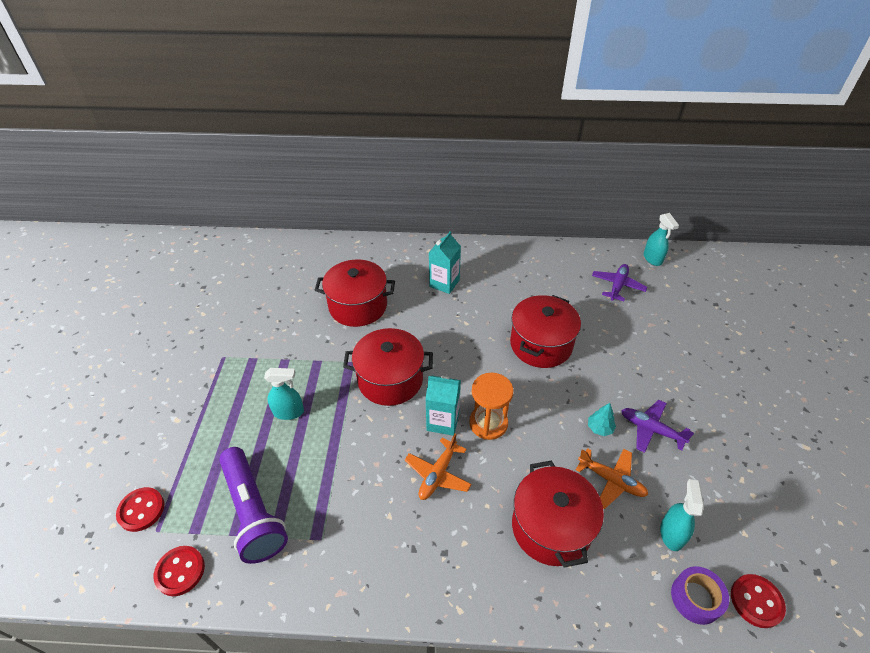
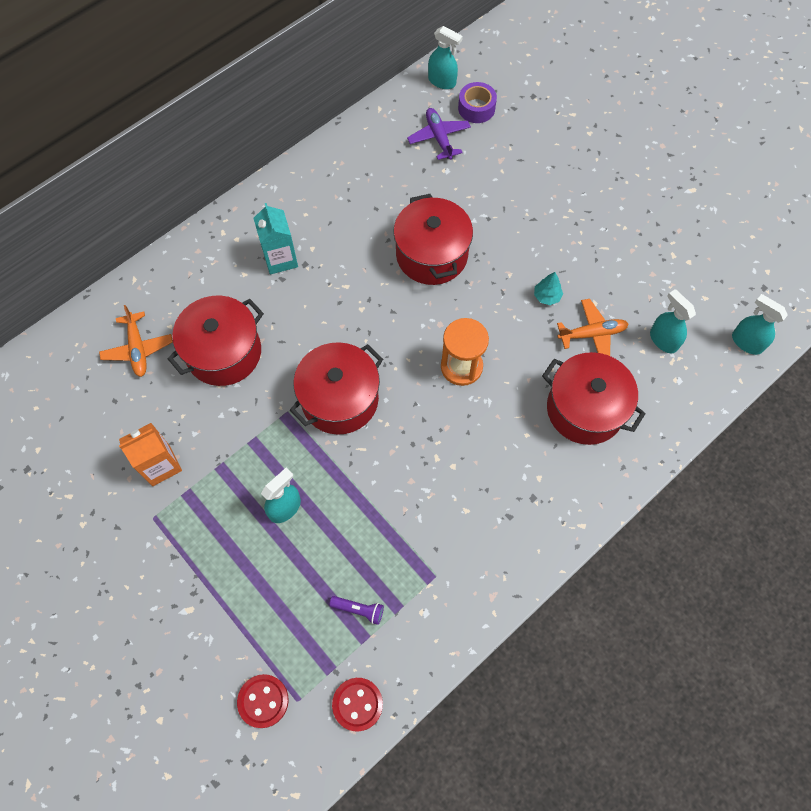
camera: 45 degrees left, 20 degrees up
purple flashlight [219,447,288,564] -> purple flashlight [329,596,384,625], size x0.40
orange plane [405,433,472,500] -> orange plane moved to [99,305,173,377]
turquoise carton [425,376,461,436] -> none
purple plane [621,400,694,453] -> none
purple tape [671,566,729,625] -> purple tape moved to [458,82,497,123]
red button [731,574,786,628] -> turquoise spray bottle [732,294,788,355]
none -> orange carton [119,423,182,486]

